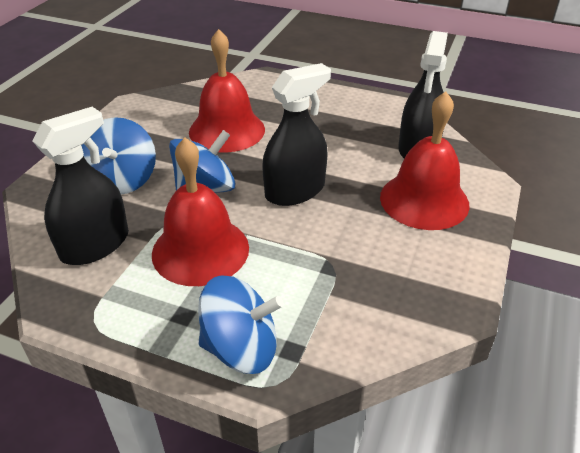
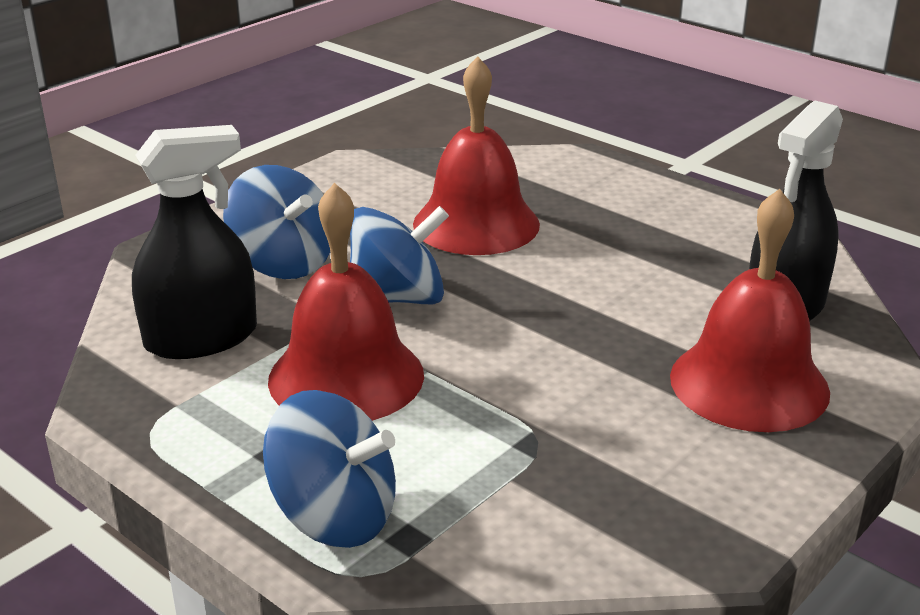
camera: 20 degrees right, 10 degrees down
blue spinning top [81,117,156,194] -> blue spinning top turned 60 degrees counterclockwise [223,165,330,279]
black spray bottle [262,63,331,206] -> none

